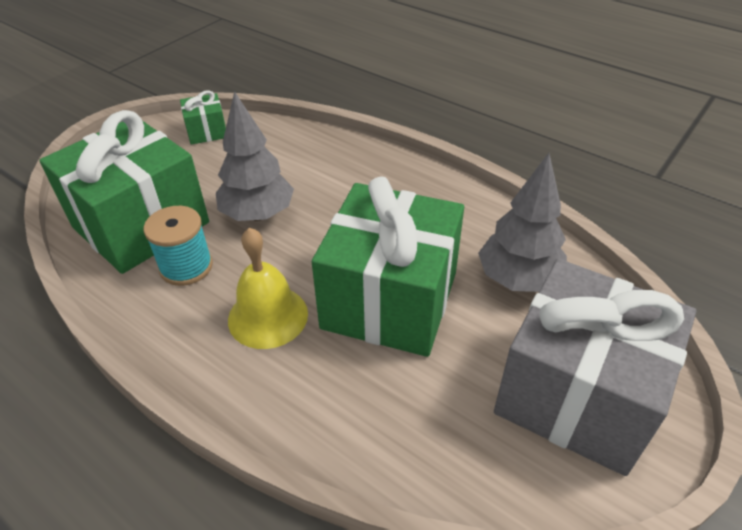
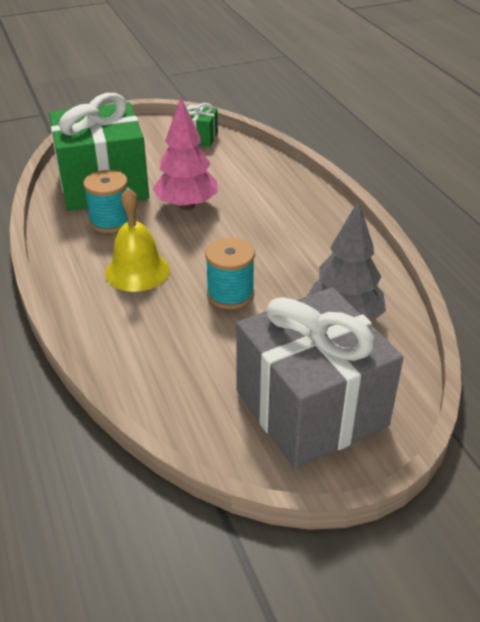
camera: 30 degrees right, 5 degrees down
grey tree [216,91,294,221] -> pink tree [152,97,218,210]
green gift [312,176,464,357] -> turquoise spool [205,238,255,309]

